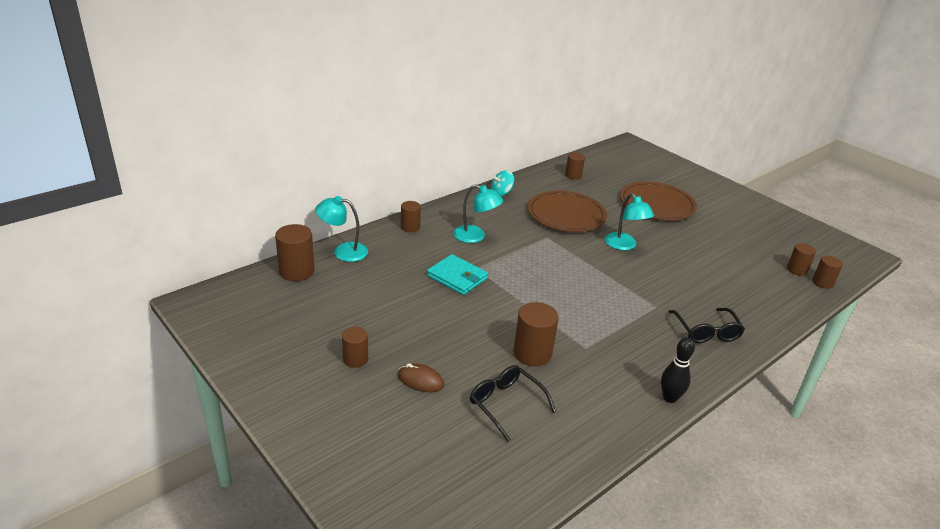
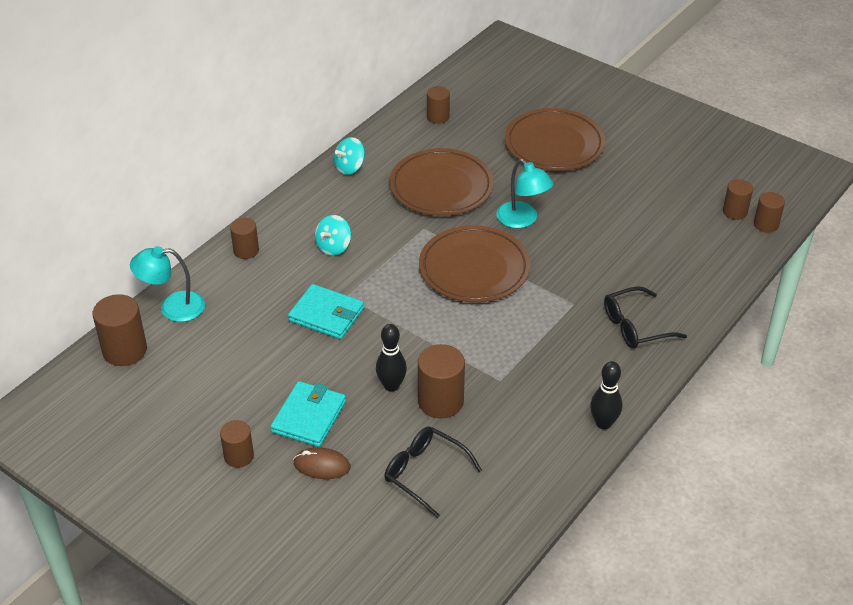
camera: 10 degrees left, 10 degrees up
turquoise lamp [453,184,503,243] -> turquoise spinning top [315,215,351,256]
black glasses [669,308,745,343] -> black glasses turned 90 degrees clockwise [604,286,687,349]
none -> turquoise wallet [270,381,346,447]
none -> black bowling pin [376,324,407,392]
none -> brown plate [419,225,530,303]

